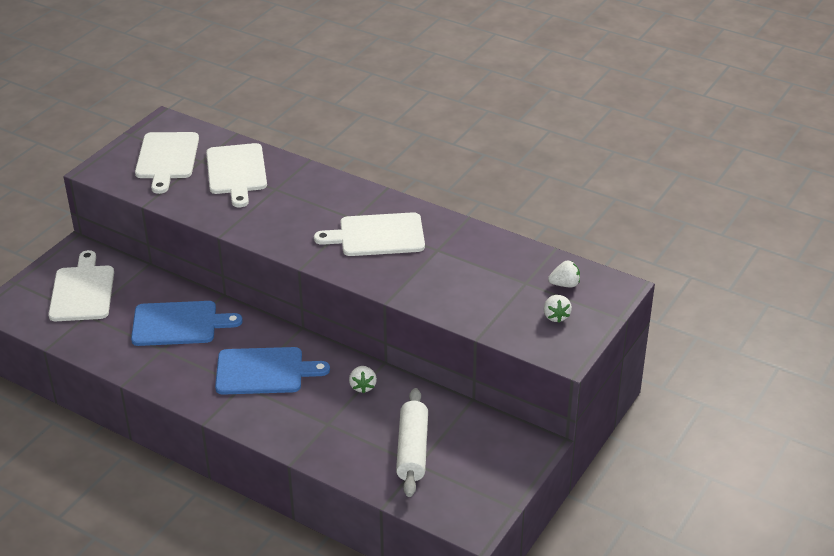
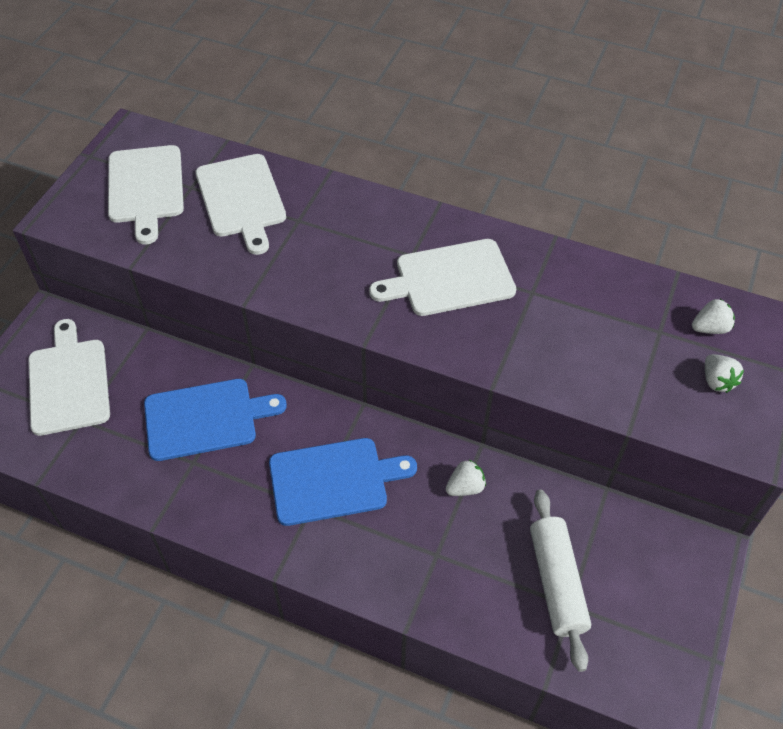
camera: 10 degrees left, 15 degrees up
white strawberry [349,366,377,393] -> white strawberry turned 105 degrees counterclockwise [446,460,486,496]

